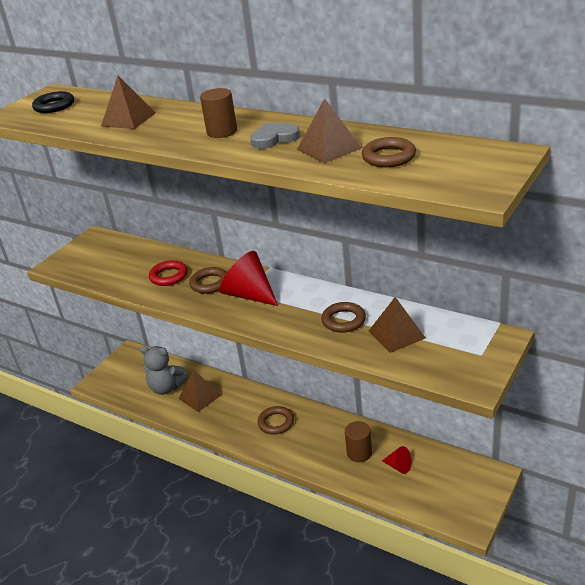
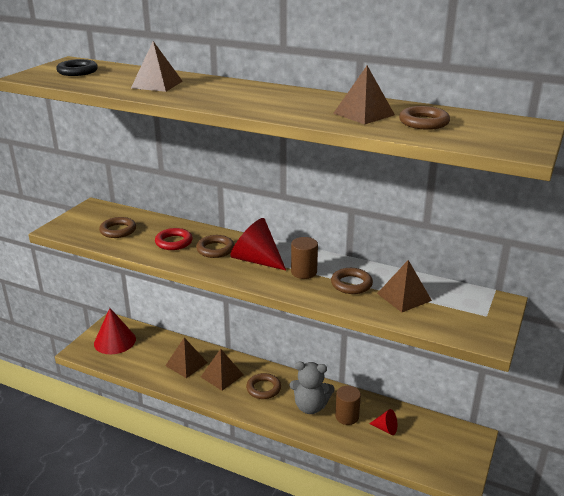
camera: 10 degrees left, 5 degrees down
grey teddy bear [139,346,188,394] -> grey teddy bear moved to [289,362,335,414]
brown cylinder [200,88,237,138] -> brown cylinder moved to [291,237,318,279]
grey heart [250,123,300,149] -> none
none -> red cone [94,308,136,354]
none -> brown ring [99,217,136,238]
none -> brown pyramid [201,349,243,391]

